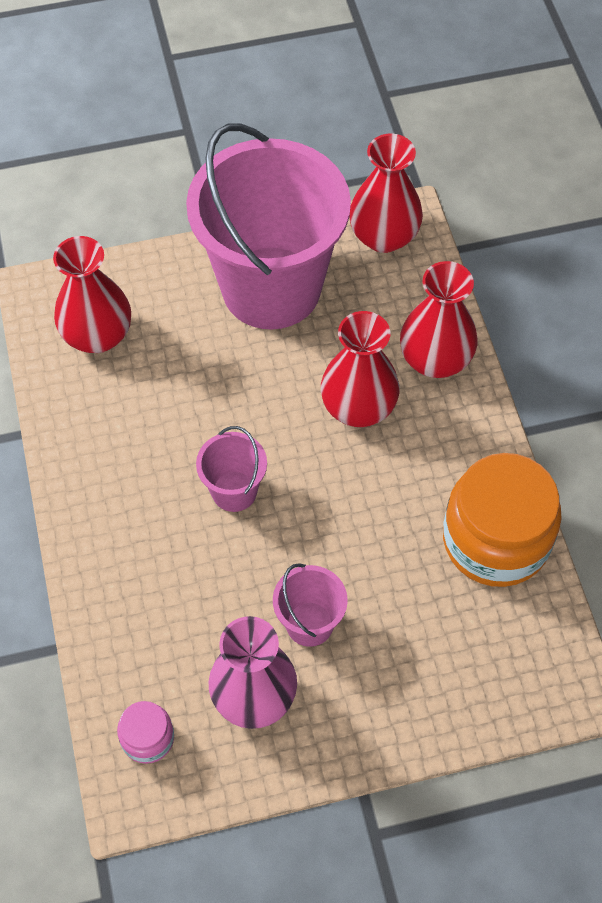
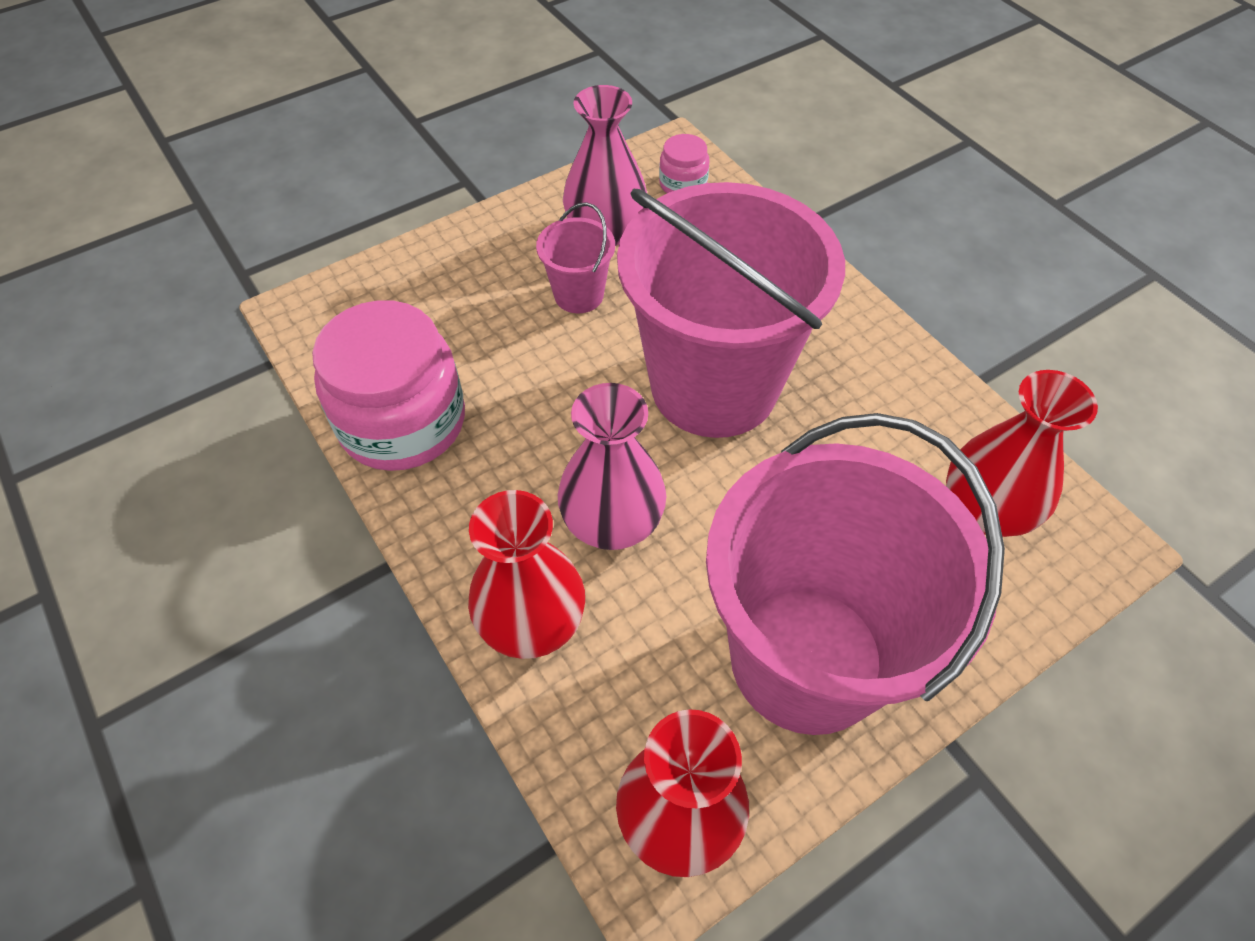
camera: 160 degrees right, 5 degrees down
pink bucket [196,426,267,512] -> pink bucket [617,182,845,438], size x2.39
red vase [321,311,400,427] -> pink vase [558,383,666,550]
orange jar [443,453,562,587] -> pink jar [312,300,465,471]

